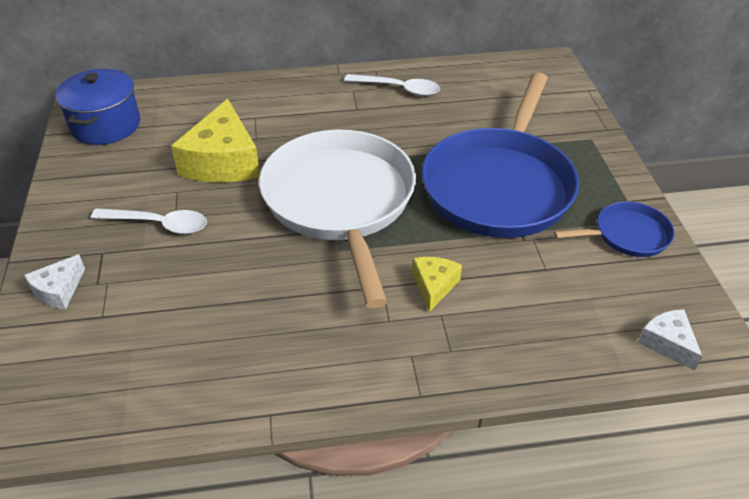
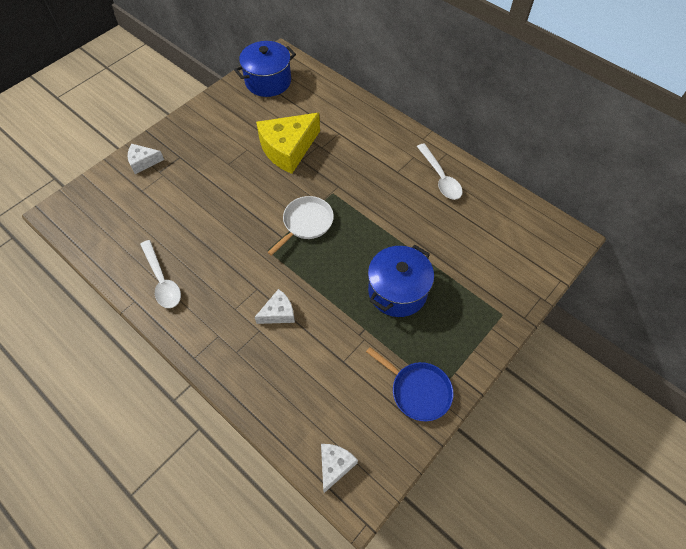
camera: 50 degrees right, 15 degrees up
white spoon [91,208,207,234] -> white spoon moved to [140,240,181,308]
white pan [259,130,416,308] -> white pan [267,196,334,256], size x0.46
yellow cheese [413,257,462,312] -> white cheese [255,289,295,324]
blue pan [421,72,579,238] -> blue pot [368,245,434,317]

